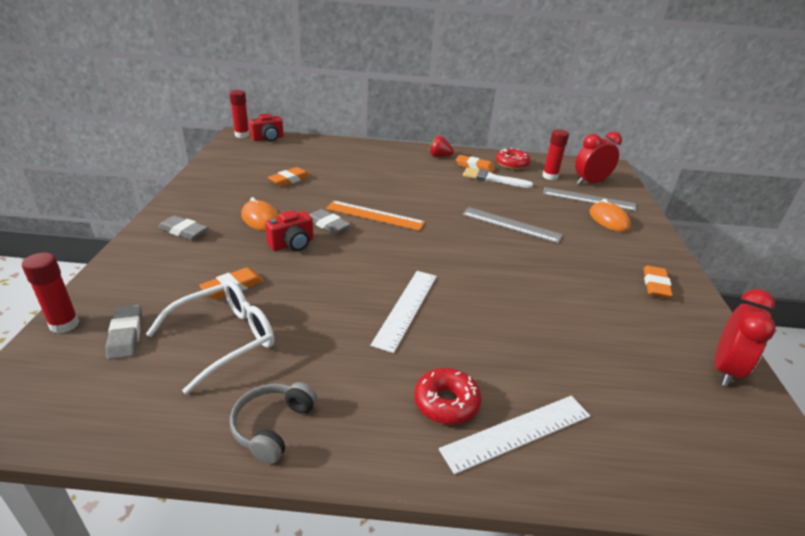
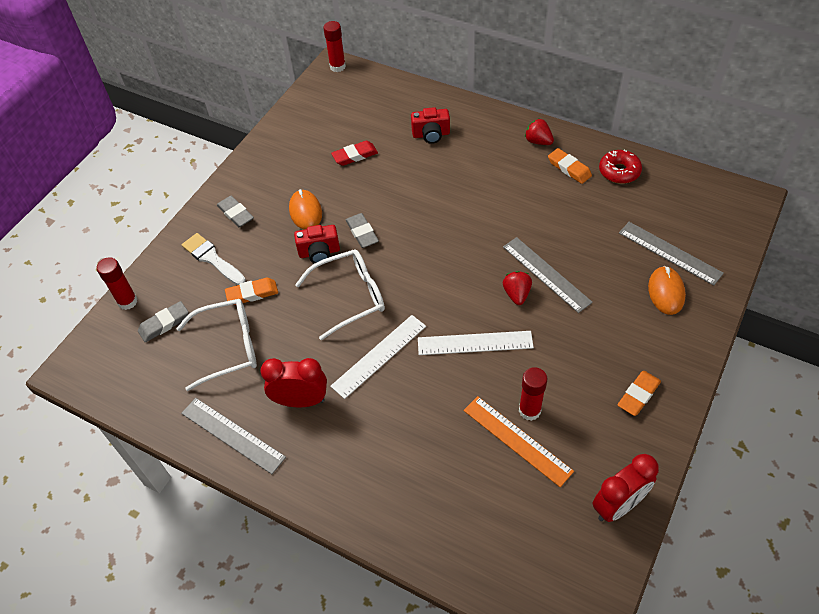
camera: 30 degrees right, 20 degrees up
grey eraser [106,305,142,360] -> grey eraser turned 45 degrees clockwise [138,301,189,342]
grey headphones [230,382,317,464] -> grey ruler [181,398,286,474]
red camera [249,114,284,141] -> red camera moved to [411,107,450,144]
orange eraser [268,167,310,187] -> red eraser [331,141,378,166]
orange ruler [326,201,425,231] -> orange ruler moved to [464,396,574,487]
red donut [414,368,481,425] -> none
white ruler [439,396,590,474] -> white ruler moved to [418,331,534,355]
white brush [463,167,533,188] -> white brush moved to [182,233,246,285]
red glue stick [543,129,569,180] -> red glue stick moved to [519,367,547,421]
red clock [575,132,622,185] -> red clock moved to [260,358,327,408]
none -> white glasses [295,249,385,340]
none -> red strawberry [503,271,532,305]

